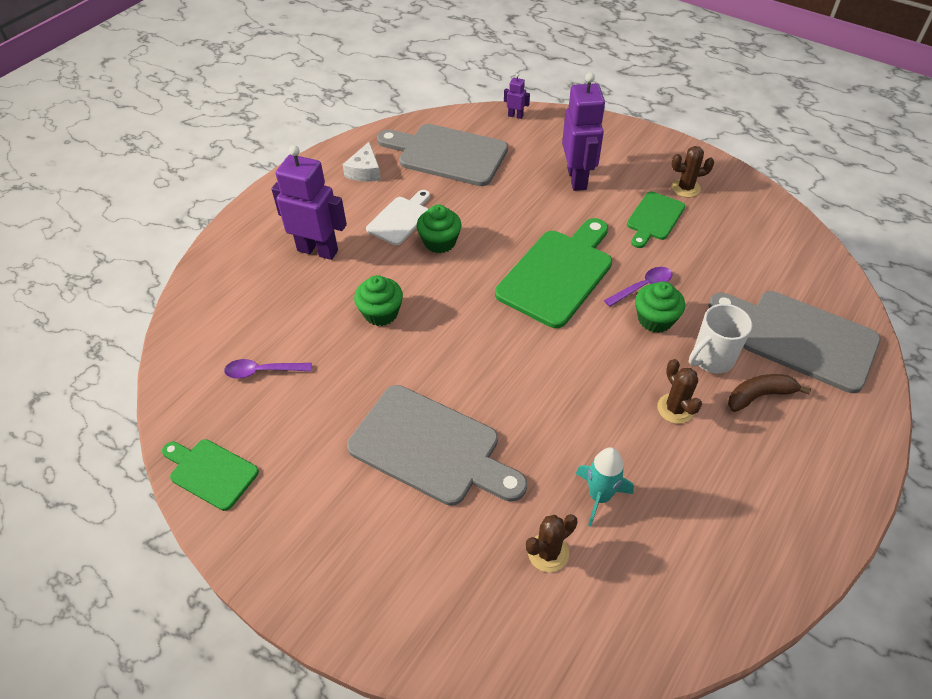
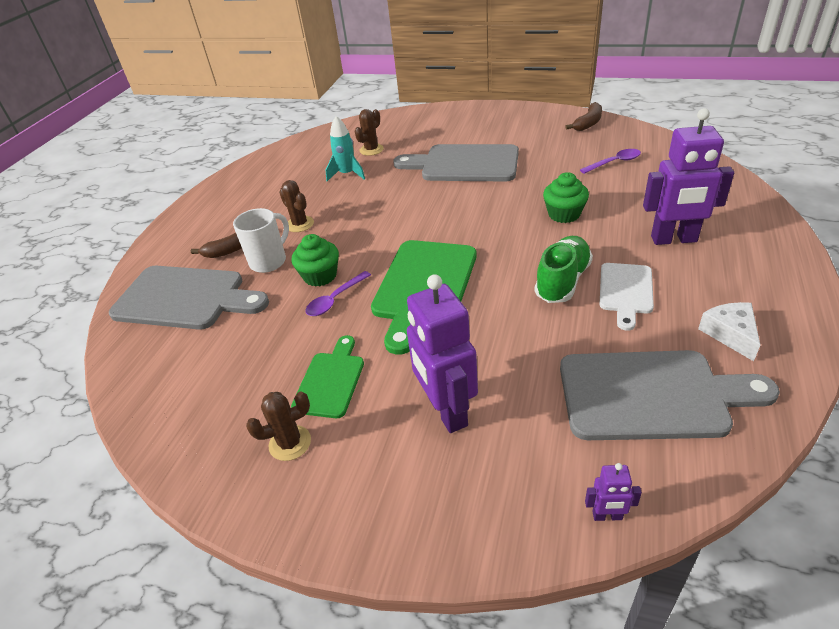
camera: 165 degrees right, 10 degrees down
green cutting board [162,439,259,511] -> brown banana [565,102,602,131]
green cupcake [417,204,461,253] -> green shoe [534,236,593,303]

